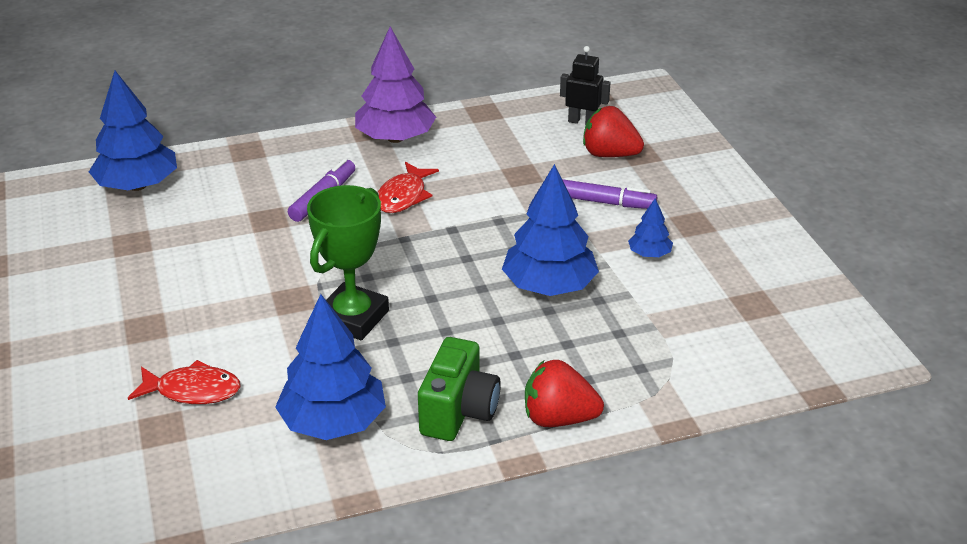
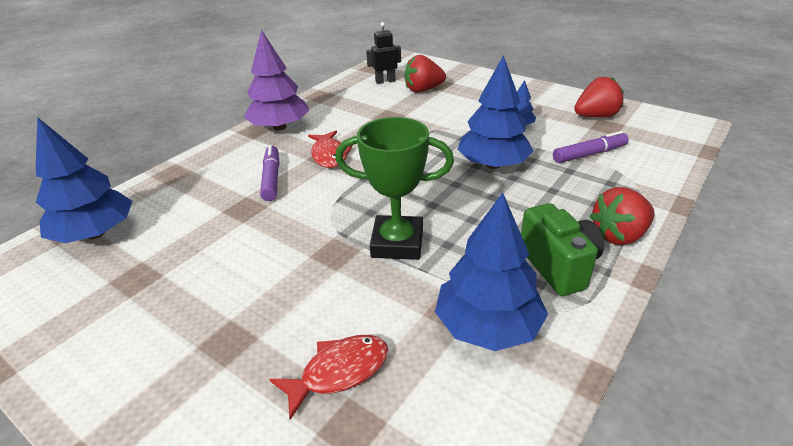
camera: 35 degrees left, 0 degrees up
green trophy [307,185,389,340] -> green trophy turned 75 degrees counterclockwise [335,117,454,260]
purple marker [562,179,657,209] -> purple marker moved to [553,131,629,163]
none -> red strawberry [574,77,624,118]

